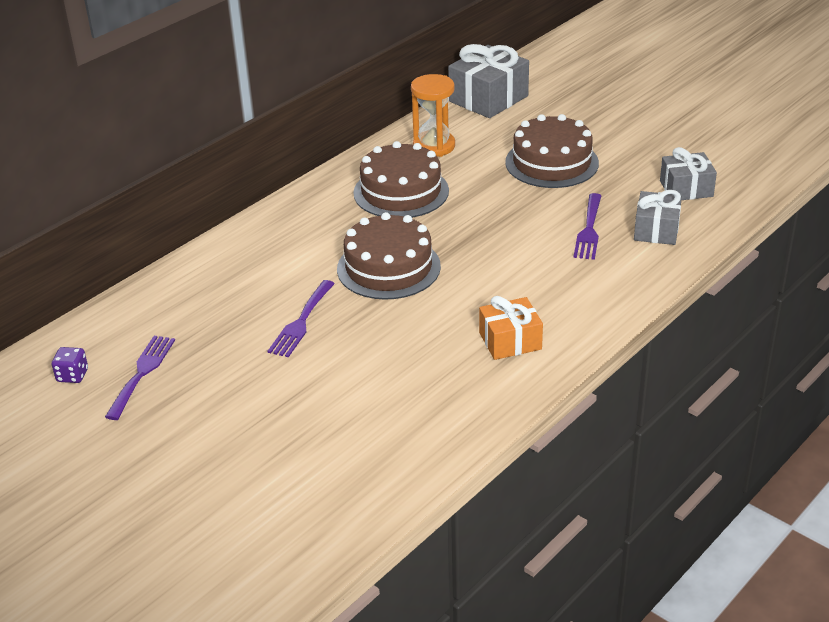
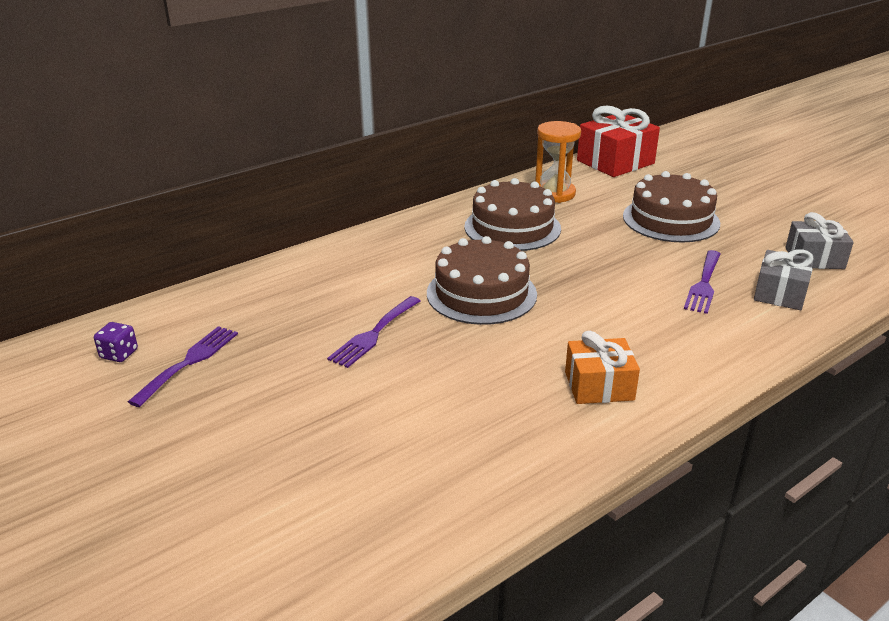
camera: 10 degrees right, 5 degrees down
grey gift [448,44,529,118] -> red gift [577,105,660,177]

